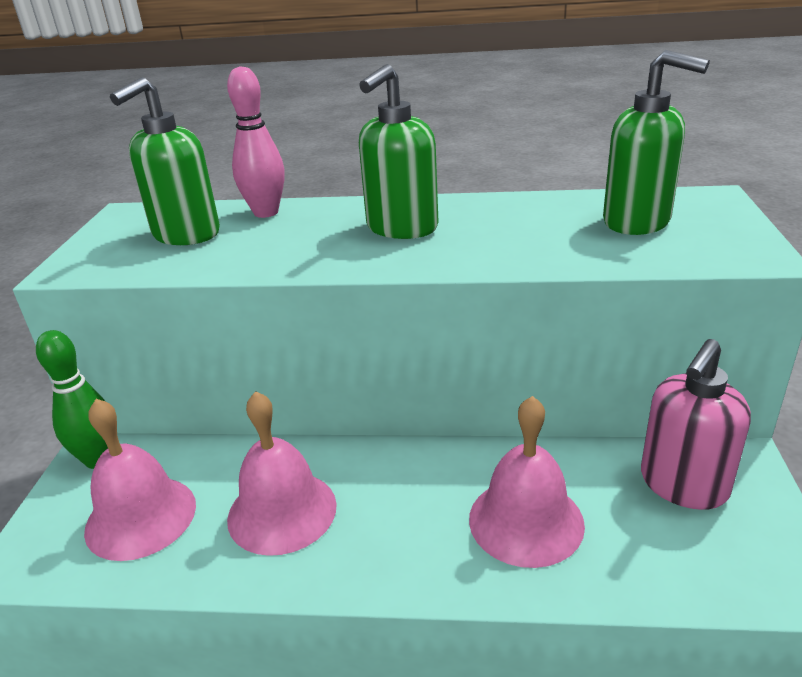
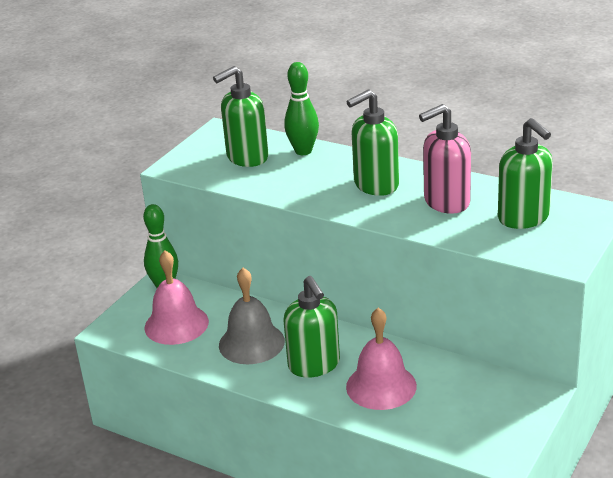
camera: 25 degrees right, 0 degrees up
pink bowling pin [227,66,285,218] -> green bowling pin [284,62,319,155]
pink bell [227,391,337,556] -> grey bell [219,268,285,364]
pink soap dispenser [641,339,751,510] -> pink soap dispenser moved to [419,104,471,214]
none -> green soap dispenser [284,276,340,378]

